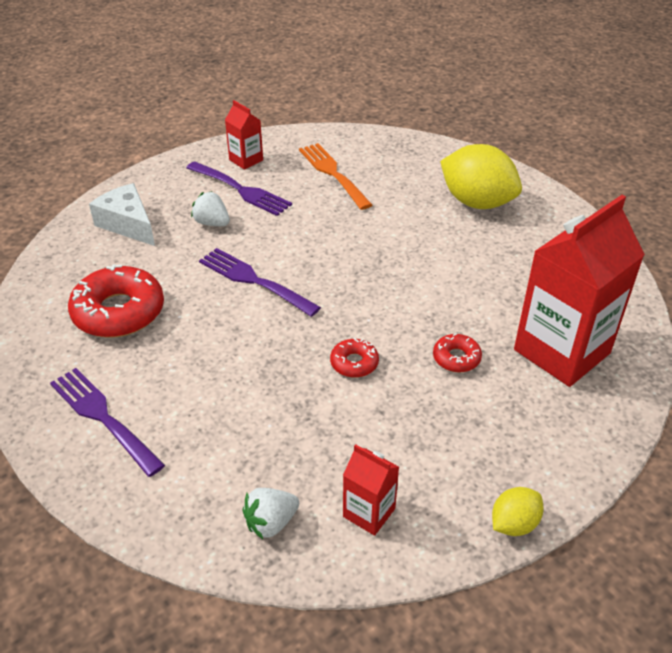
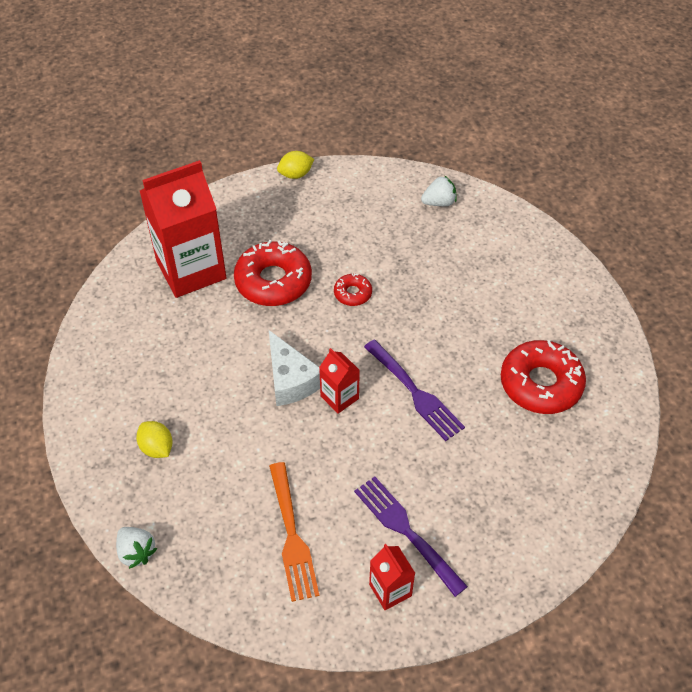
camera: 165 degrees left, 10 degrees up
purple fork [50,368,165,477] -> none
white cheese [89,183,155,246] -> white cheese moved to [269,330,320,406]
white strawberry [191,191,230,226] -> white strawberry moved to [116,527,158,569]
red carton [343,444,399,536] -> red carton moved to [319,348,360,414]
red donut [433,334,482,372] -> red donut [234,240,312,306], size x2.03
yellow lemon [440,144,522,209] -> yellow lemon [136,421,173,458], size x0.49

